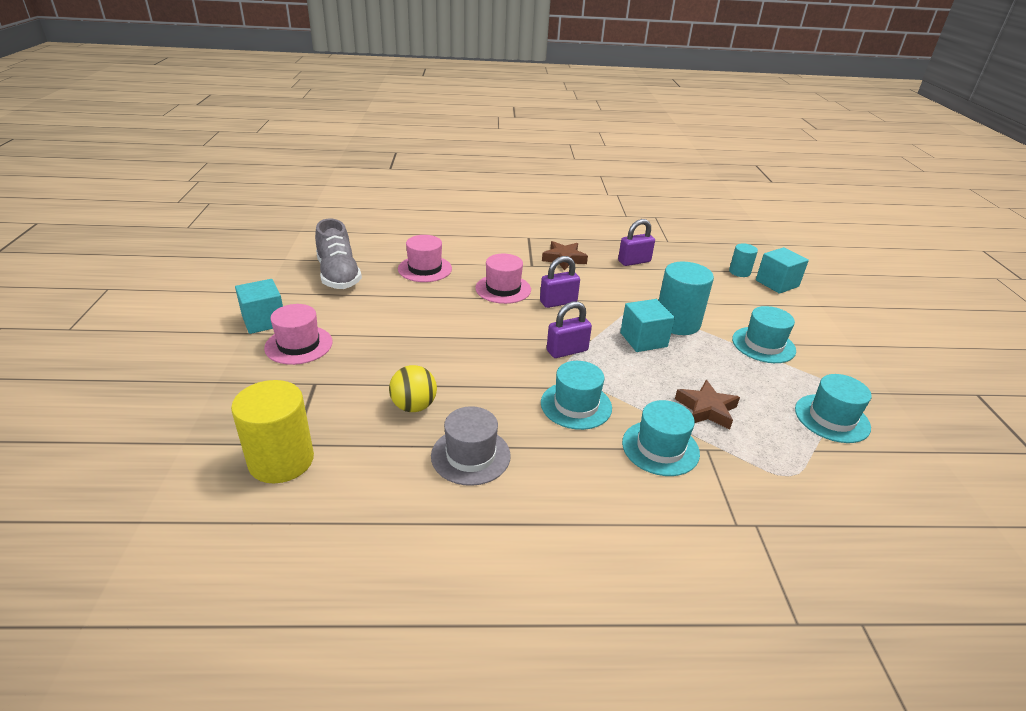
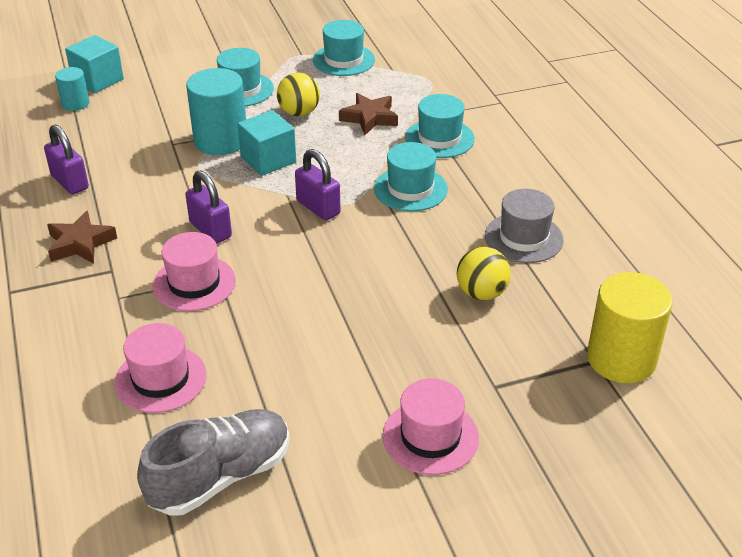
camera: 105 degrees left, 5 degrees up
turquoise cube [235,279,283,334] -> none
none -> yellow ball [277,73,320,116]

